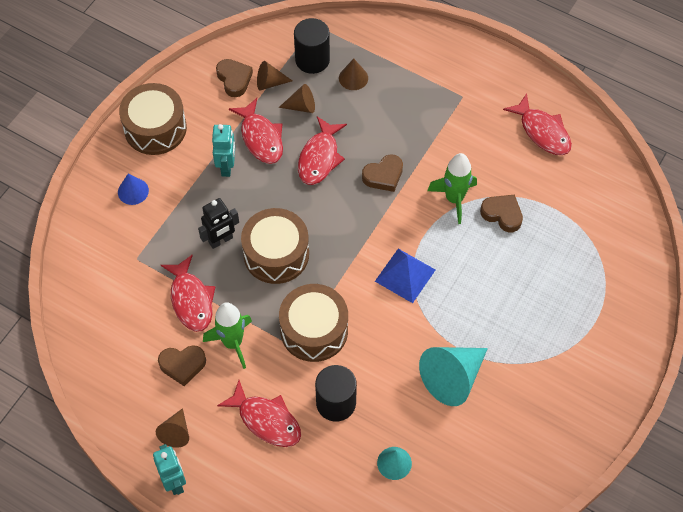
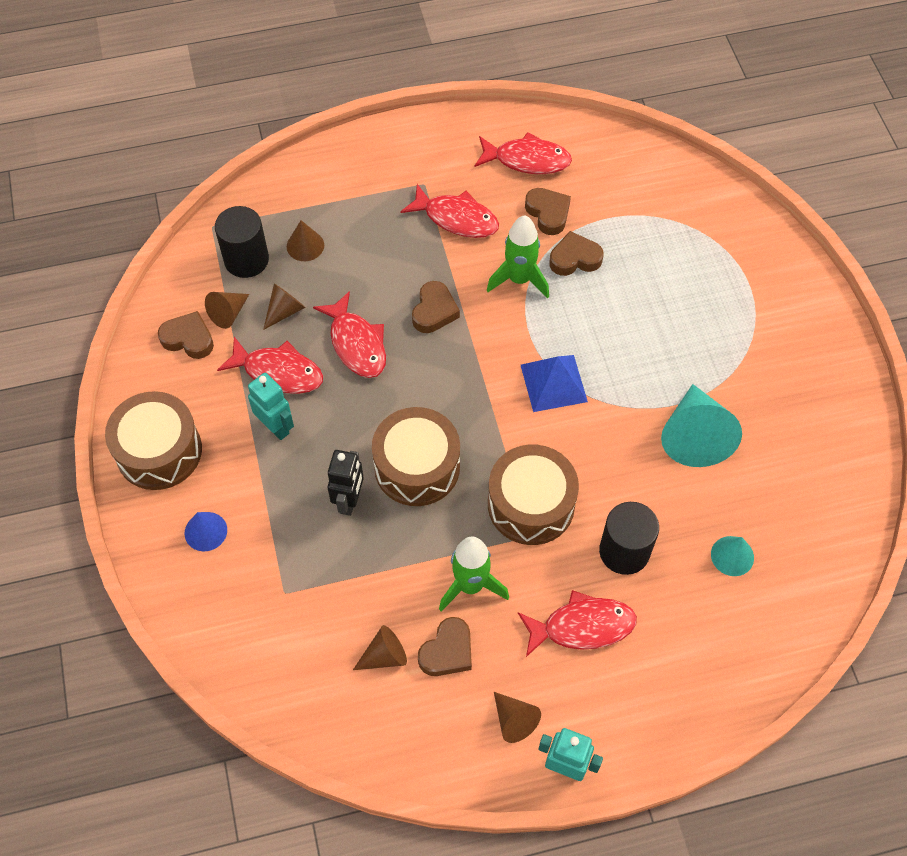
camera: 45 degrees left, 0 degrees up
red fish [161,255,215,332] -> red fish moved to [400,184,499,238]
none -> brown cone [353,625,407,670]
none -> brown heart [525,188,571,235]

